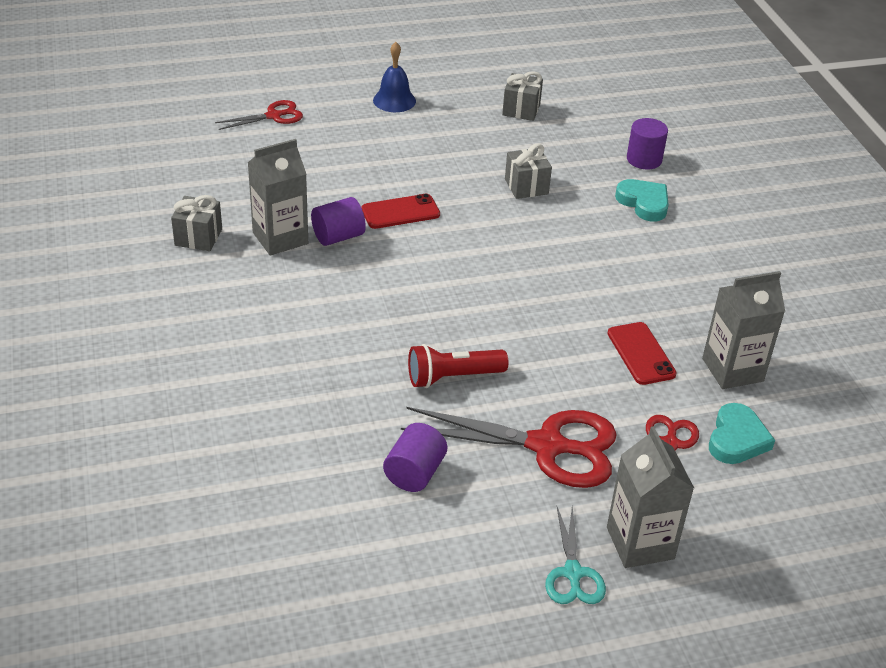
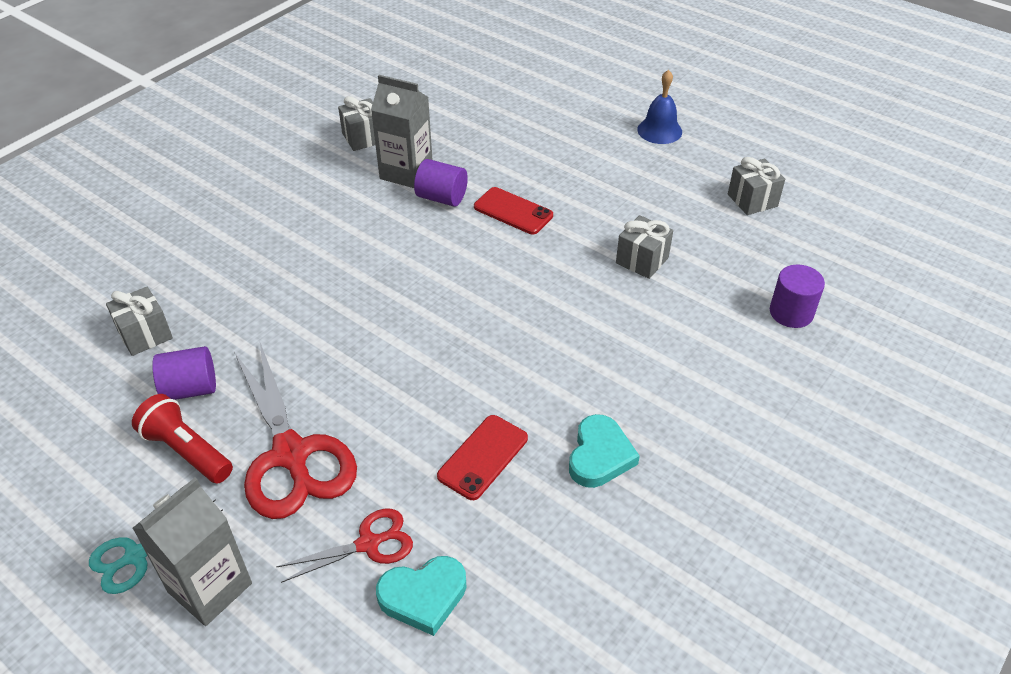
camera: 55 degrees right, 5 degrees up
red scissors [215,100,303,130] -> none
red flashlight [408,344,508,388] -> red flashlight moved to [132,394,233,483]
turquoise heart [615,179,669,221] -> turquoise heart moved to [569,414,640,488]
grey carton [702,271,785,389] -> none
none -> grey gift [106,287,173,356]

